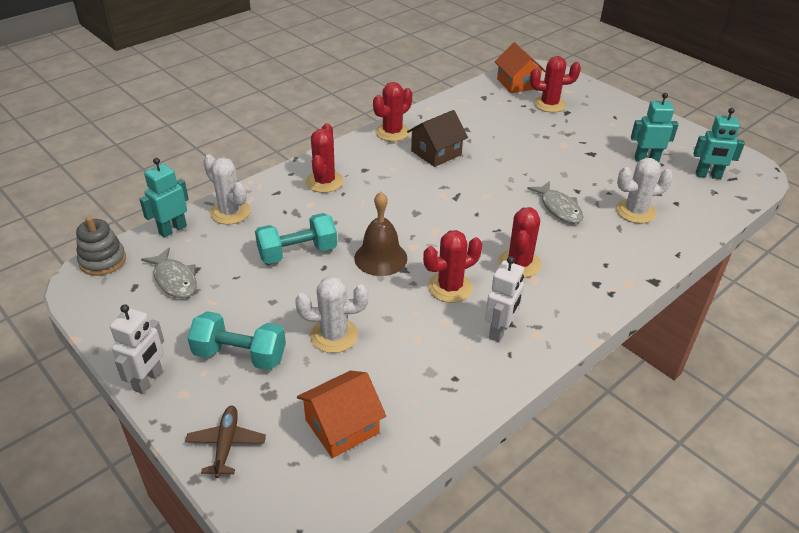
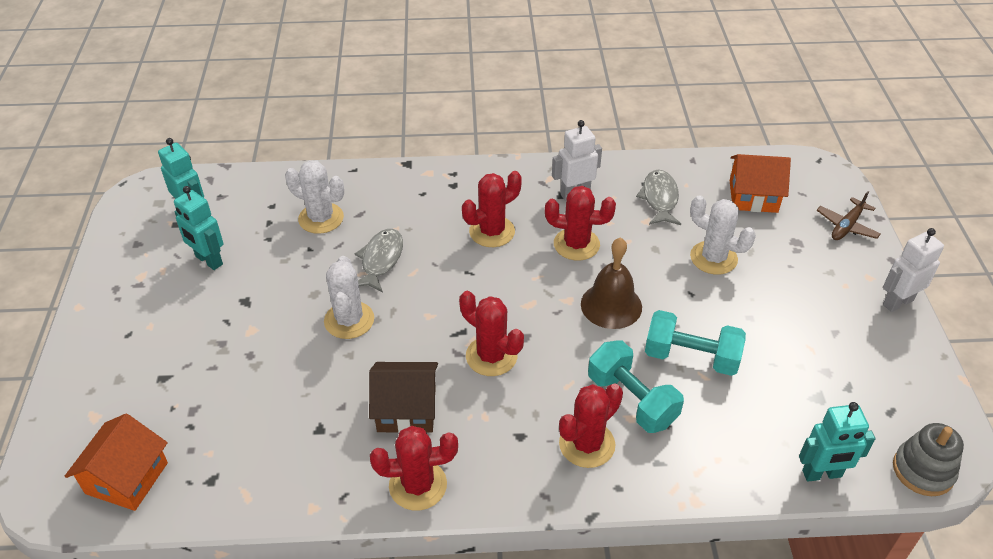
camera: 140 degrees left, 5 degrees up
grey fish [141,248,197,298] -> grey fish moved to [636,169,681,225]
turquoise dumbbell [187,311,286,370] -> turquoise dumbbell moved to [588,340,684,433]
white cactus [203,154,251,225] -> white cactus moved to [324,256,374,339]
red cactus [530,56,581,113] -> red cactus moved to [459,291,524,376]

